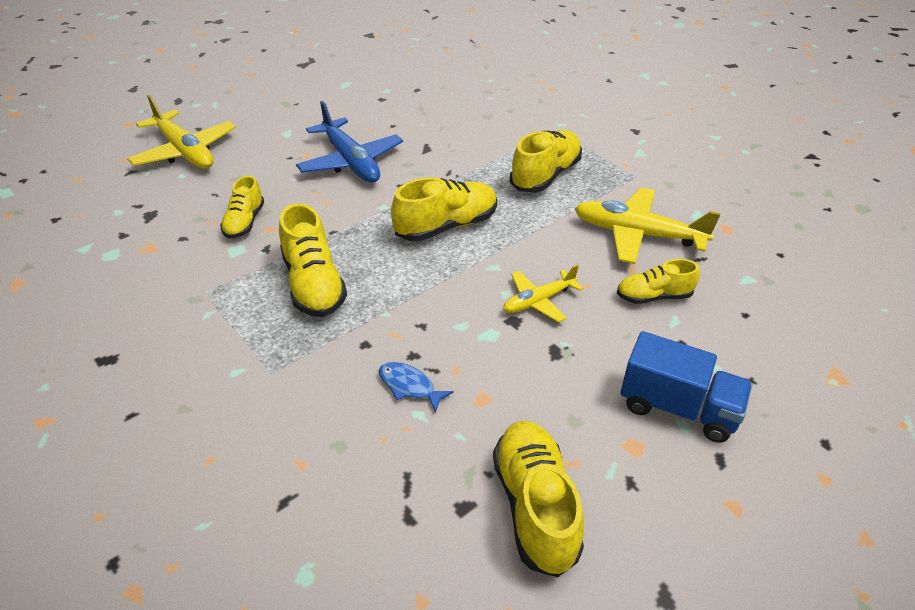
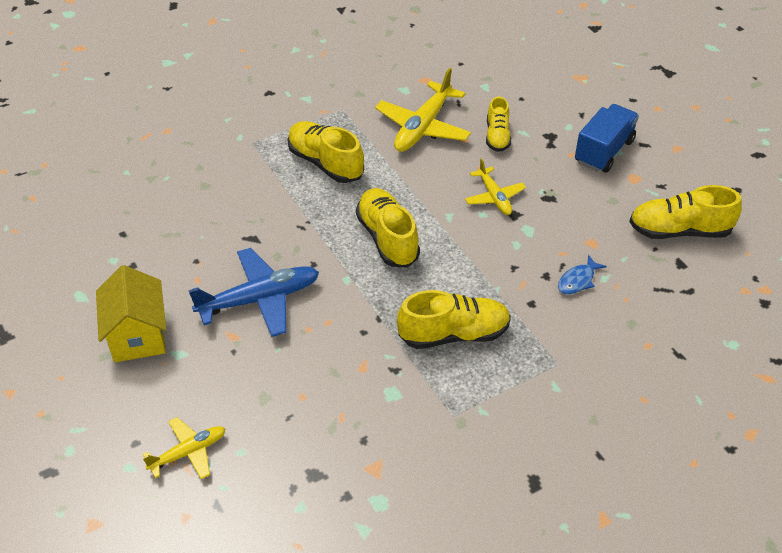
camera: 80 degrees left, 5 degrees up
yellow plane [127,95,236,169] -> yellow plane [143,417,225,479], size x0.59
yellow shoe [220,176,264,239] -> none
none -> yellow house [96,265,166,362]

